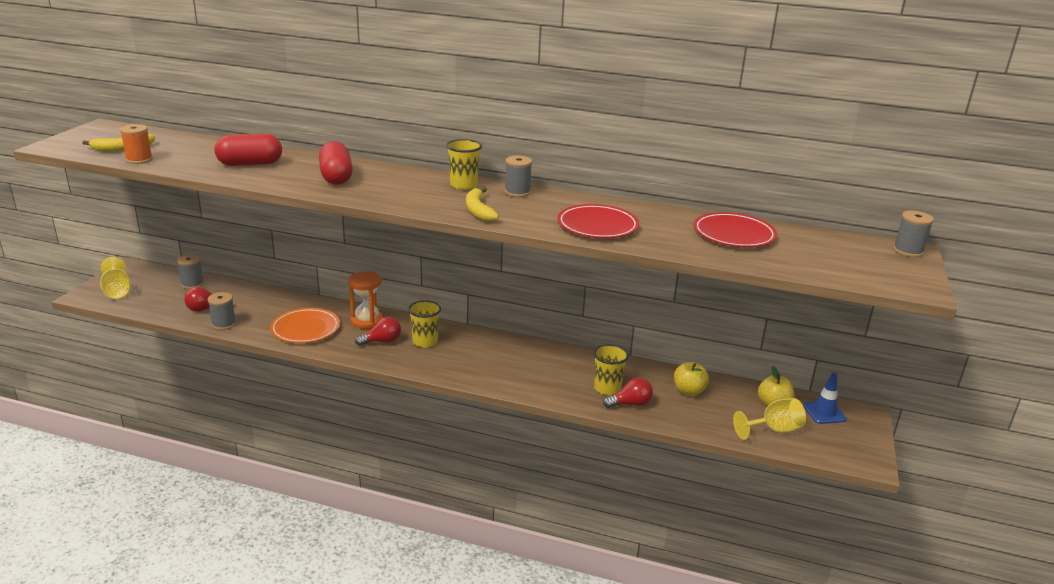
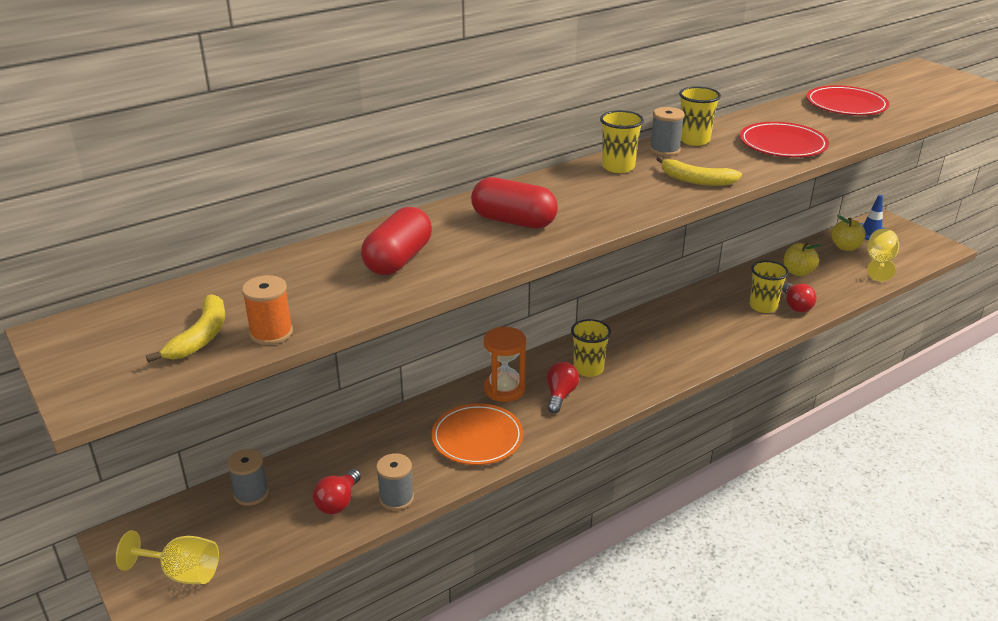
camera: 50 degrees left, 5 degrees up
red light bulb [603,377,653,408] -> red light bulb turned 150 degrees clockwise [782,283,817,312]
grey spool [893,211,934,257] -> none
none -> yellow cup [679,86,721,146]

